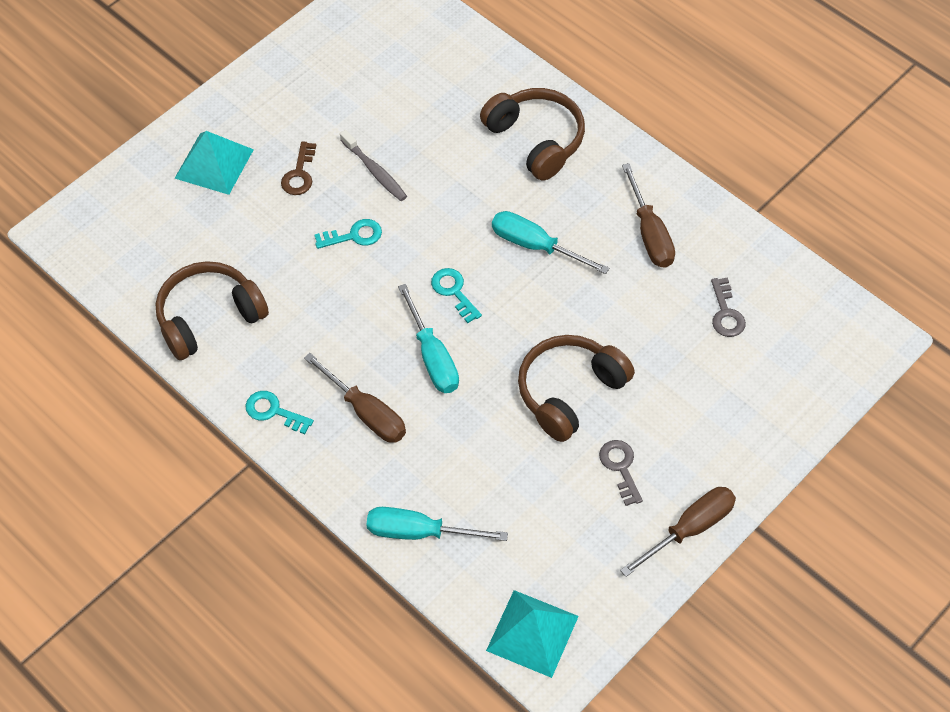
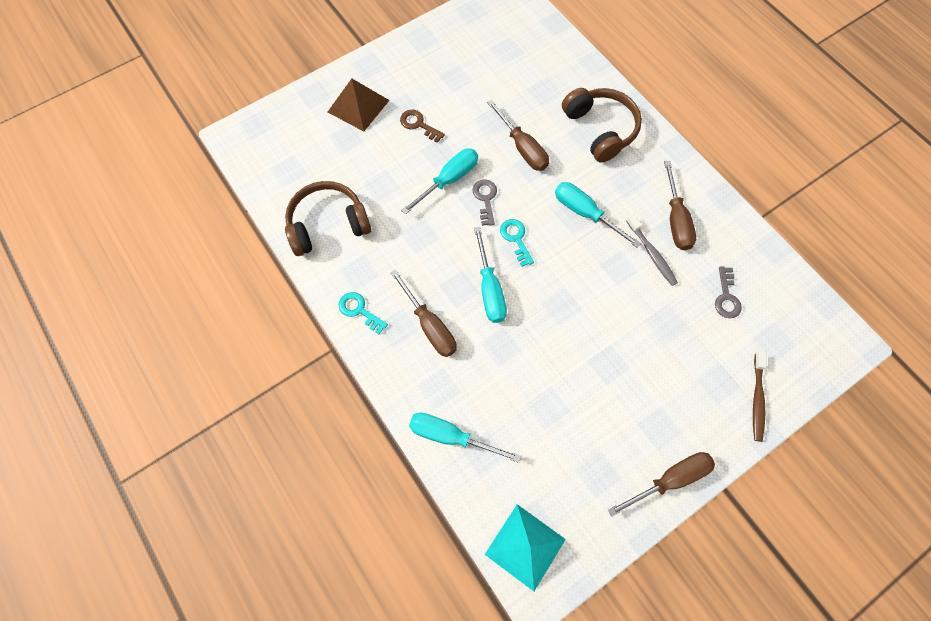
camera: 10 degrees right, 10 degrees up
turquoise pyramid [174,131,254,195] -> brown pyramid [328,79,390,132]
brown key [281,141,316,195] -> brown key turned 105 degrees clockwise [400,110,445,143]
turquoise key [315,219,382,249] -> turquoise screwdriver [401,149,478,215]
grey toothbrush [340,130,407,201] -> grey toothbrush moved to [626,214,678,286]
brown headphones [518,335,635,442] -> none
grey key [599,440,643,506] -> grey key moved to [472,180,497,226]
none -> brown screwdriver [487,100,549,171]
none -> brown toothbrush [753,351,766,442]

